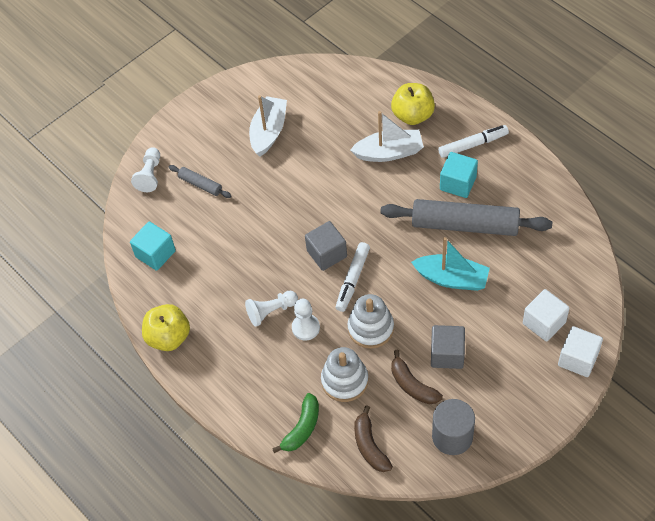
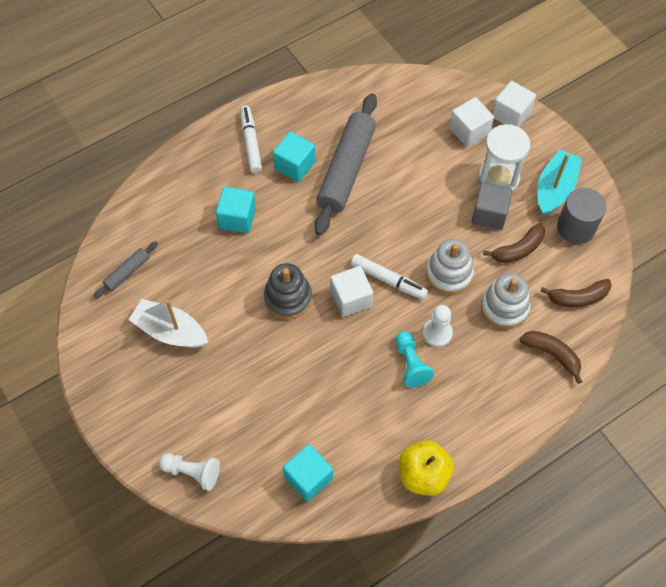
camera: 85 degrees left, 5 degrees up
grey rolling pin [169,165,231,198] -> grey rolling pin moved to [94,241,158,299]
white pawn [245,291,298,327] -> turquoise pawn [396,331,434,387]
green banana [272,393,319,453] -> brown banana [520,331,582,384]
grey cube [305,221,347,271] -> white cube [330,266,373,317]
white boat [350,111,424,162] -> turquoise cube [216,187,256,233]
yellow apple [391,83,435,125] -> none
turquoise boat [411,237,490,291] -> turquoise boat moved to [537,149,582,215]
none -> grey stacking toy [264,263,312,319]
none -> white hourglass [478,124,530,192]

